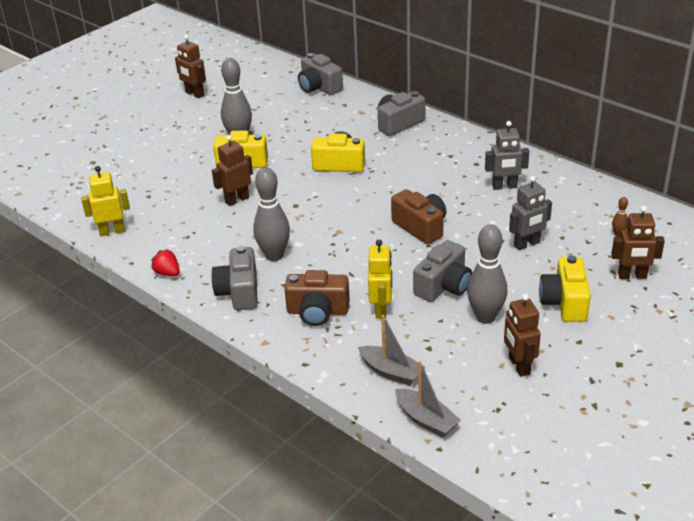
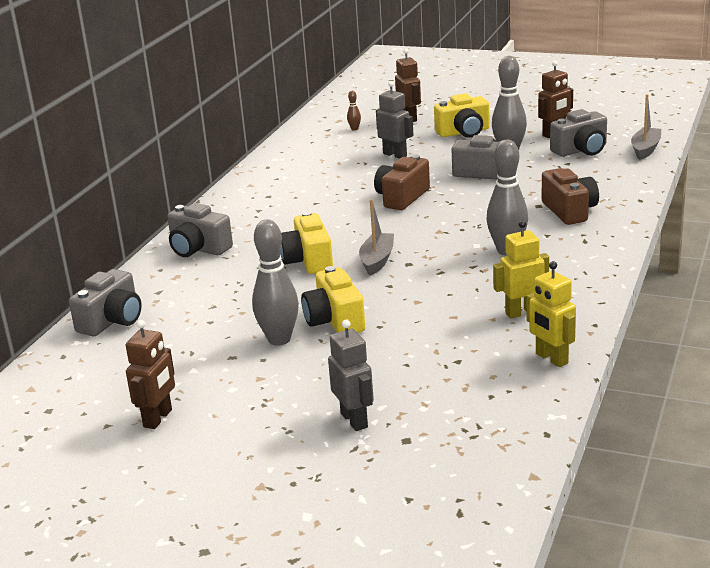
camera: 110 degrees left, 10 degrees down
red strawberry [151,249,180,276] -> none
grey camera [211,246,258,310] -> grey camera moved to [550,109,607,156]
brown robot [212,135,253,206] -> none
grey boat [358,315,425,386] -> grey boat moved to [359,199,394,276]
yellow robot [368,240,392,319] -> yellow robot moved to [493,220,549,319]
grey robot [485,121,529,190] -> grey robot moved to [328,320,374,431]

